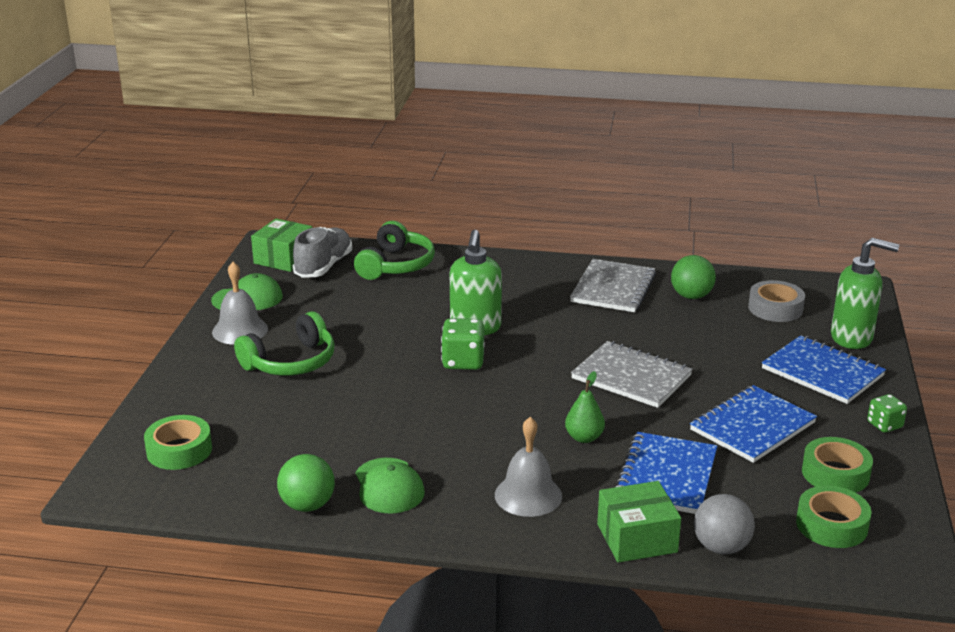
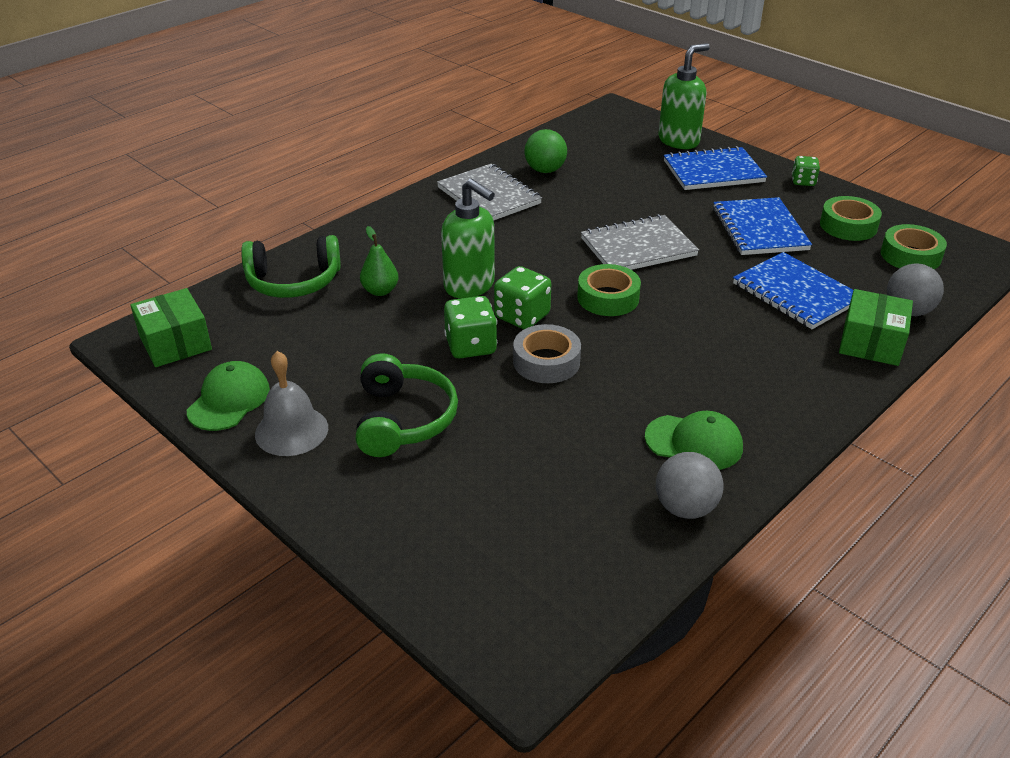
camera: 55 degrees left, 10 degrees up
green tape [144,415,212,470] -> green tape moved to [577,264,641,316]
green ball [277,454,335,512] -> grey ball [656,452,724,519]
grey shoe [293,227,352,278] -> none
green headphones [354,221,435,280] -> green headphones turned 120 degrees clockwise [241,235,341,298]
grey bell [495,417,562,517] -> none
green pear [565,371,605,443] -> green pear moved to [360,226,398,296]
grey tape [748,280,805,322] -> grey tape moved to [513,324,581,383]
none -> green dice [444,296,497,358]

